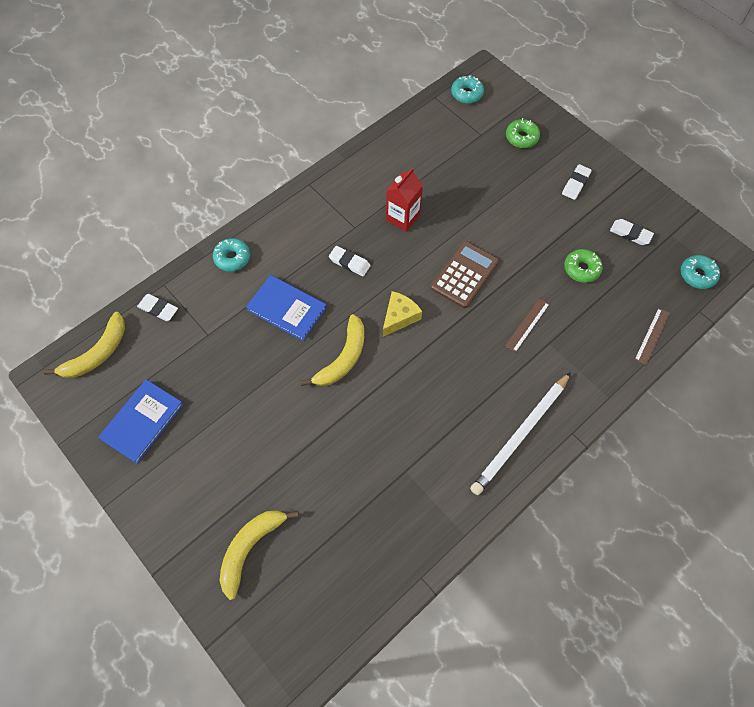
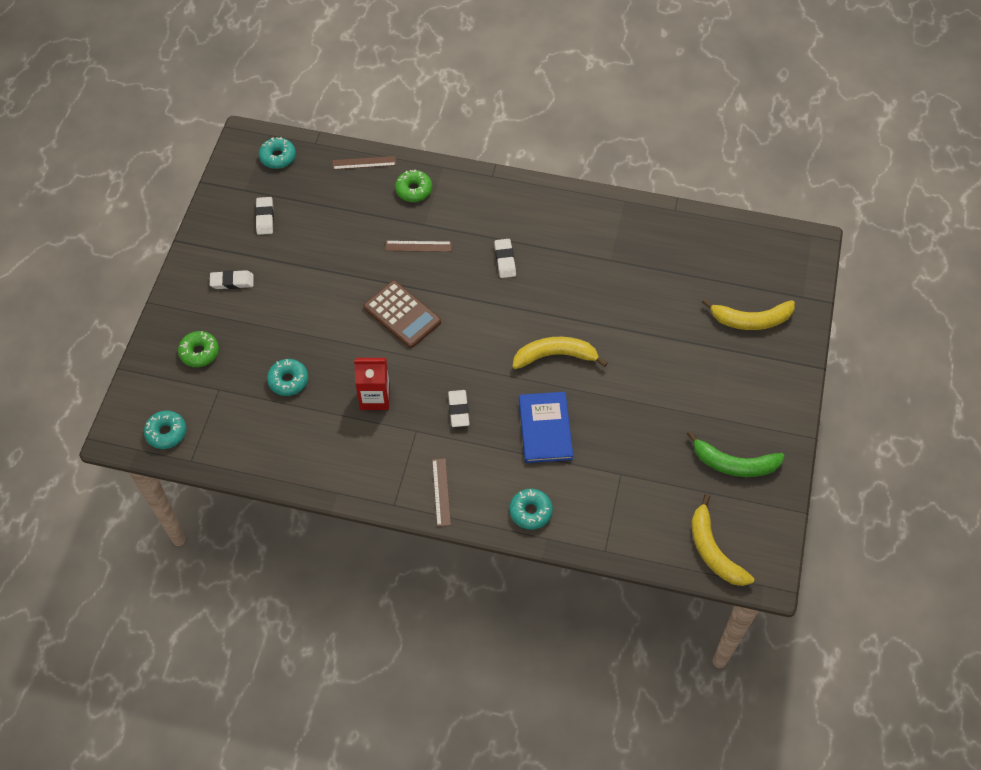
camera: 125 degrees left, 5 degrees down
yellow banana [43,312,125,378] -> yellow banana turned 120 degrees counterclockwise [691,494,754,586]
blue book [98,380,184,464] -> green banana [687,431,785,477]
white eraser [137,294,178,321] -> white eraser moved to [494,239,516,278]
yellow cheese [383,291,422,337] -> none
brown calculator [431,241,499,308] -> brown calculator turned 135 degrees counterclockwise [364,281,441,348]
white pencil [470,372,571,495] -> none
green donut [564,249,603,283] -> green donut moved to [395,170,432,202]
none -> turquoise donut [267,359,308,396]
none -> brown ruler [432,458,451,527]

